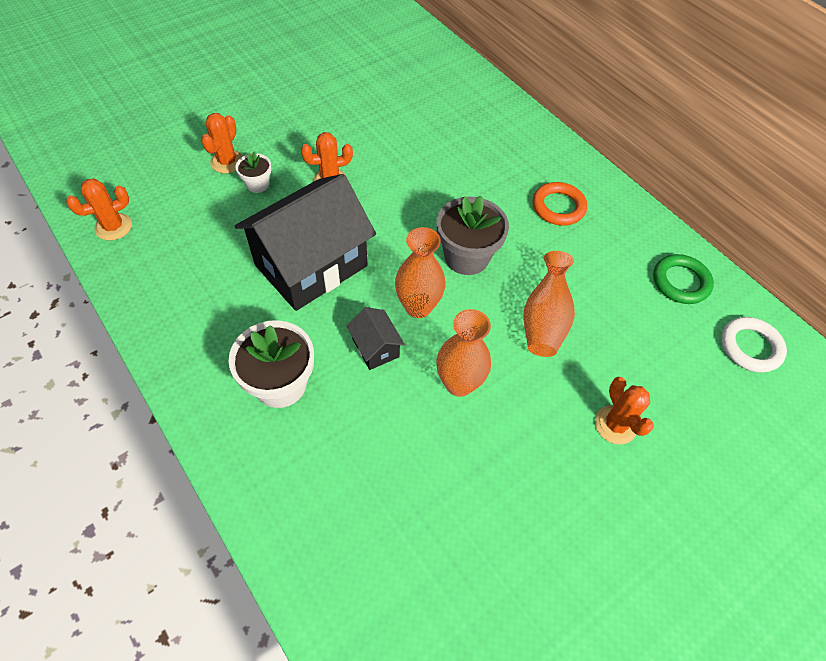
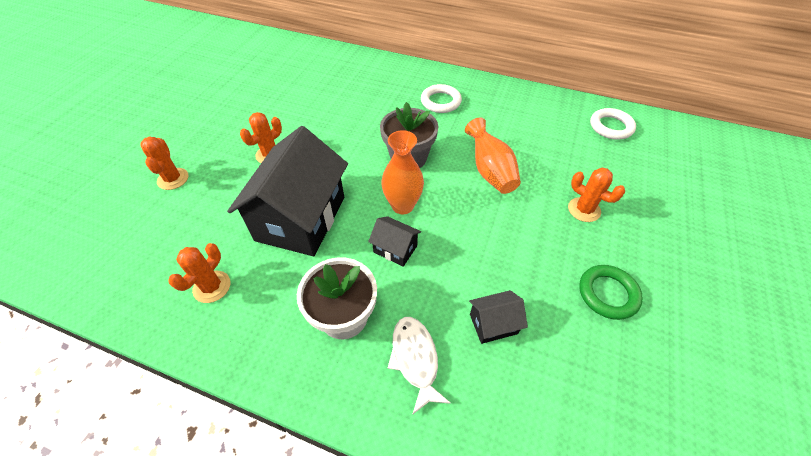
camera: 30 degrees left, 5 degrees down
orange cactus [66,178,132,240] -> orange cactus moved to [168,243,230,303]
white flower pot [236,151,271,193] -> none
orange vase [436,309,491,397] -> none
orange ring [533,182,587,226] -> white ring [421,84,462,113]
green ring [653,254,714,304] -> green ring moved to [579,265,643,320]
none -> white fish [388,317,451,415]
none -> black house [469,290,528,344]

